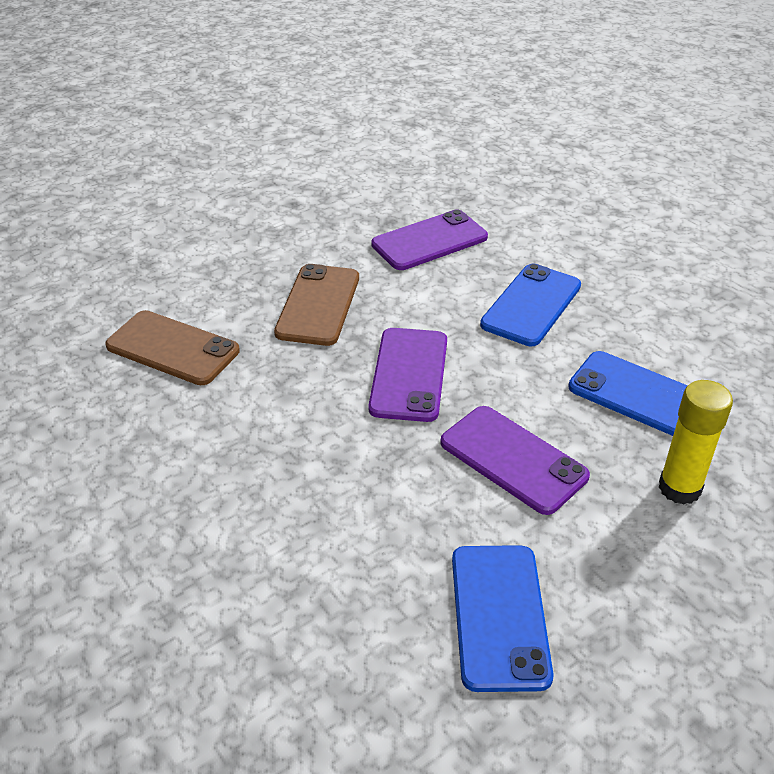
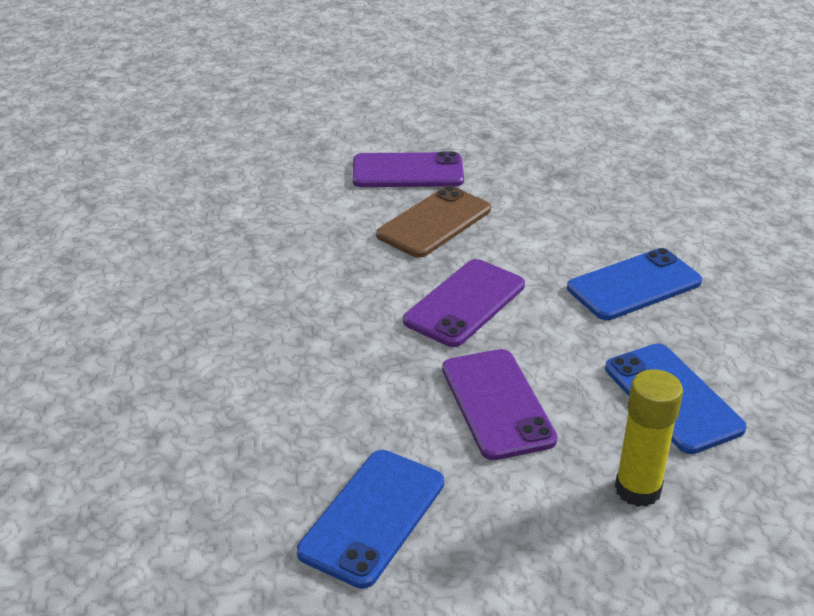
camera: 30 degrees right, 5 degrees down
brown phone [105,310,240,385] -> none
purple phone [371,209,488,270] -> purple phone moved to [353,152,464,187]

